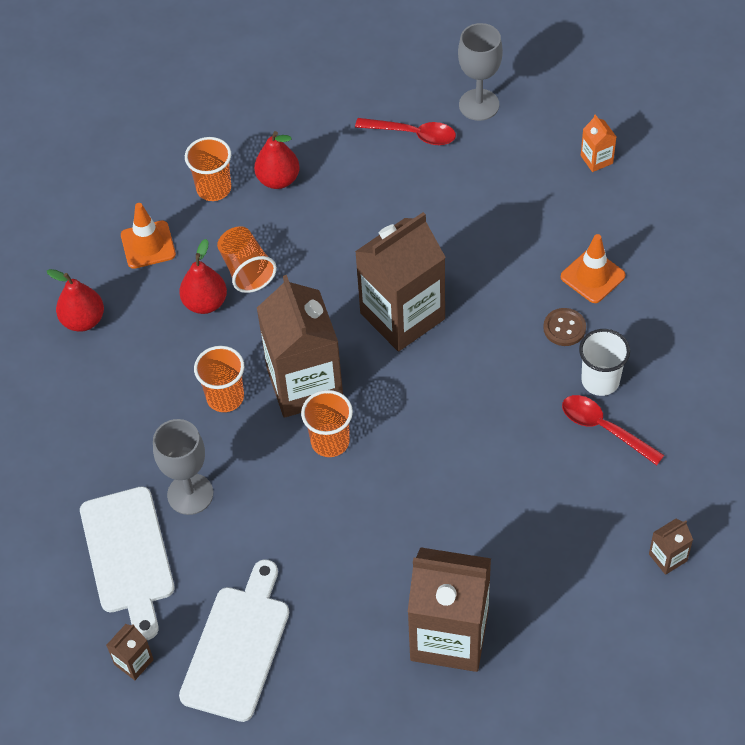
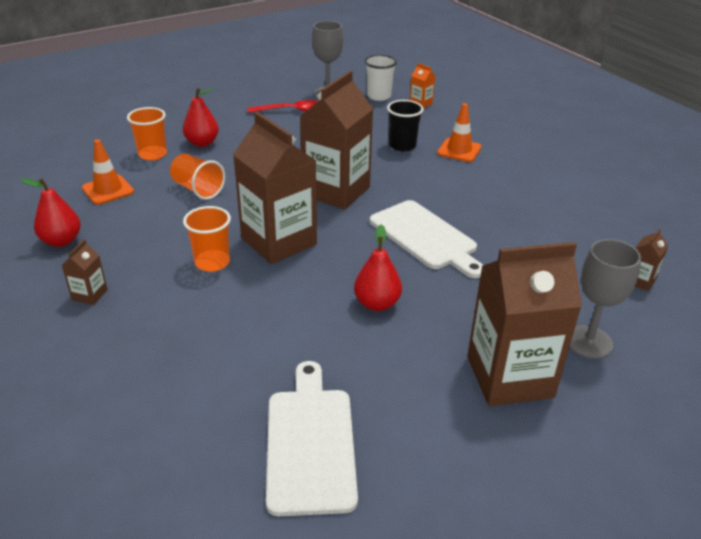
camera: 25 degrees left, 20 degrees down
white cutting board [80,486,175,640] -> white cutting board moved to [370,200,483,278]
brown carton [106,624,154,680] -> brown carton moved to [62,239,108,305]
grey goblet [153,419,213,515] -> grey goblet moved to [569,239,641,359]
red pear [179,239,227,314] -> red pear moved to [354,225,402,311]
orange cup [301,390,353,457] -> none
brown button [543,308,586,346] -> none
red spoon [562,395,664,465] -> none
white cup [579,329,630,396] -> white cup moved to [365,55,397,101]
none -> black cup [387,100,424,152]

